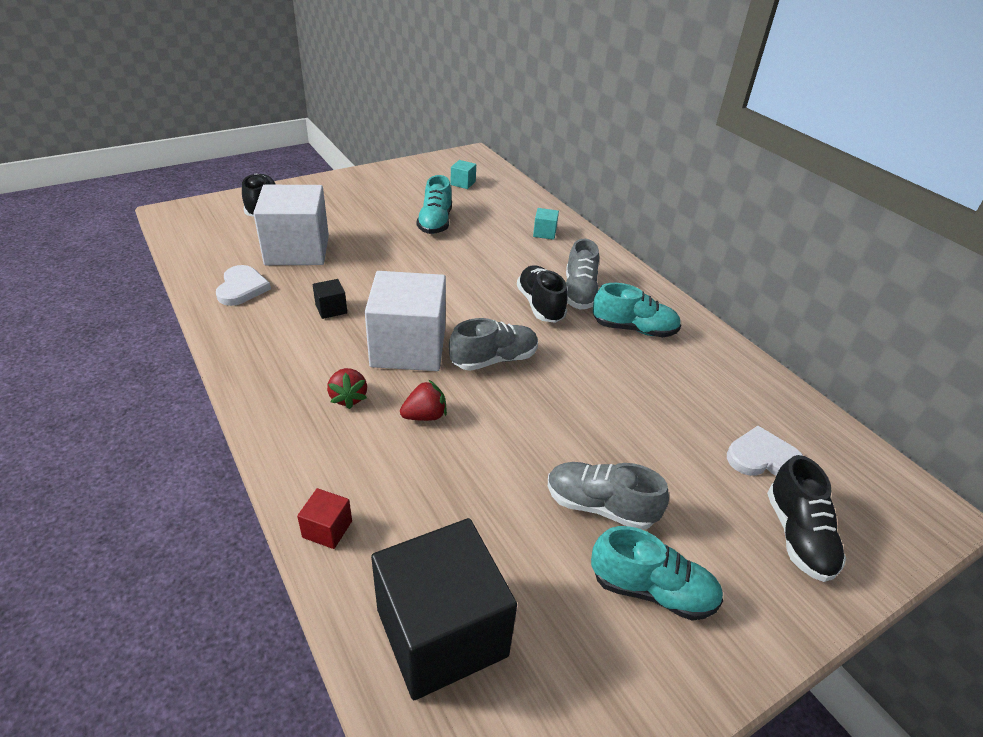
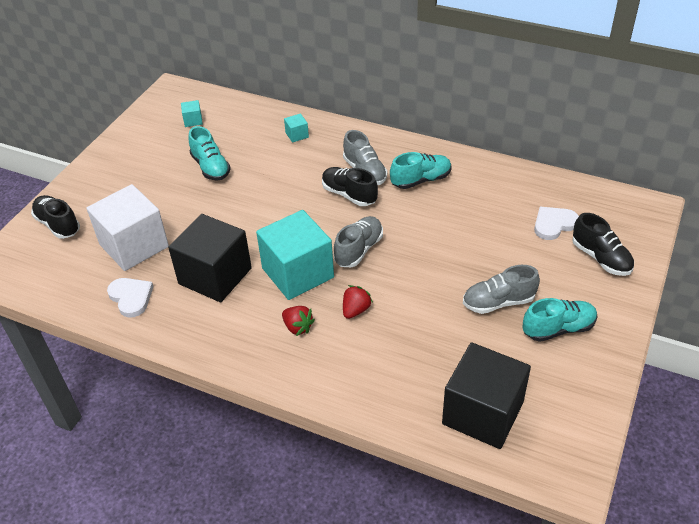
camera: 30 degrees left, 5 degrees up
red cube [297,488,352,549] -> none
black cube [313,279,347,319] -> black cube [168,214,252,302], size x2.48
white cube [365,271,446,371] -> turquoise cube [256,210,334,300]

